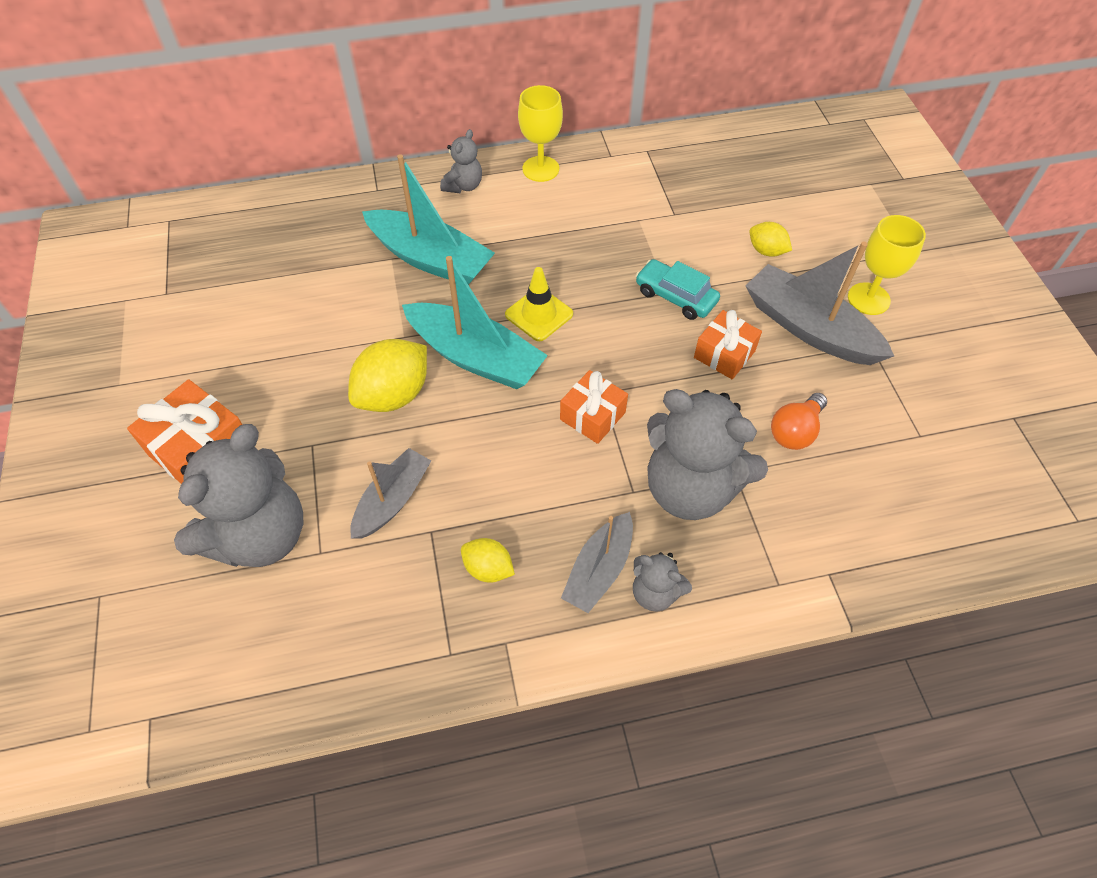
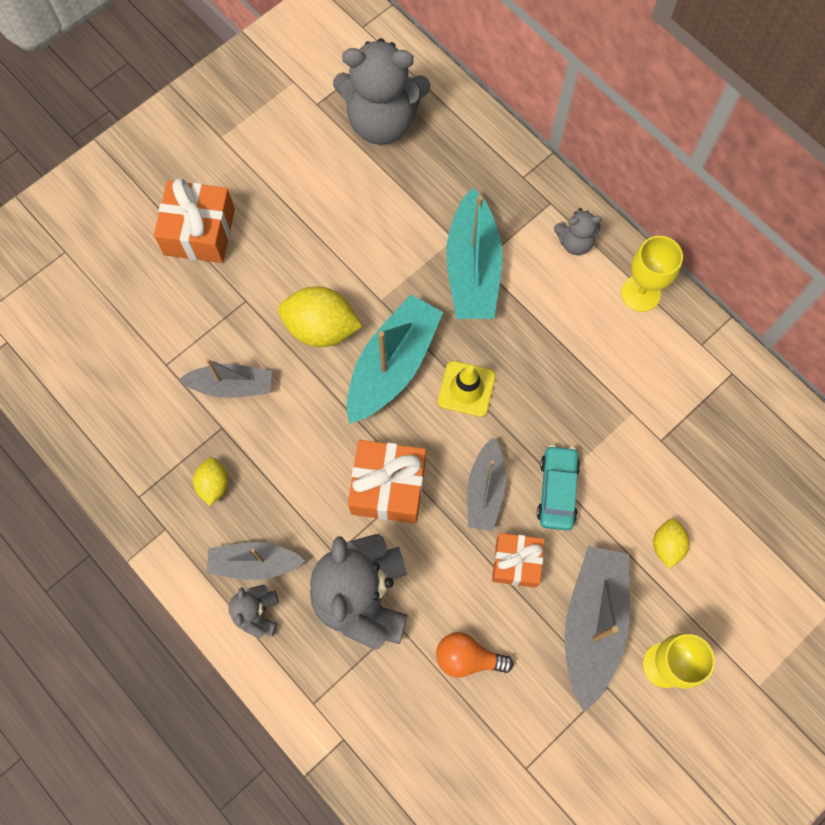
camera: 60 degrees right, 15 degrees up
grey teddy bear [174,424,303,567] -> grey teddy bear moved to [333,38,430,145]
turquoise boat [402,256,548,389] -> turquoise boat turned 150 degrees counterclockwise [346,294,443,424]
orange gift [560,370,628,444] -> orange gift [348,440,426,523], size x1.52
none -> grey boat [468,437,506,531]

